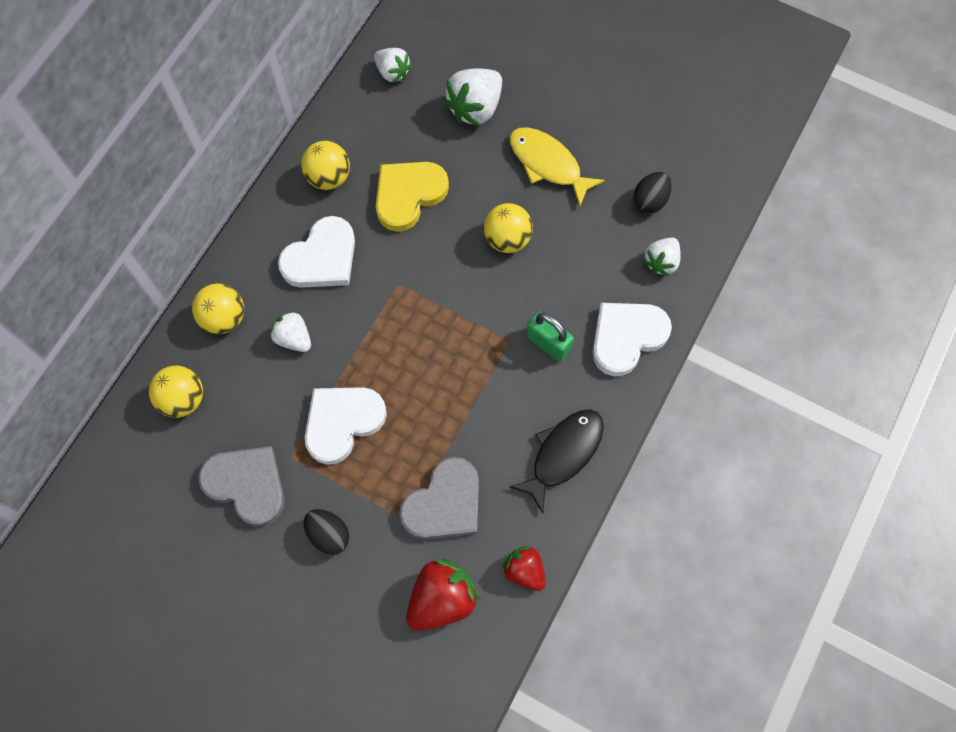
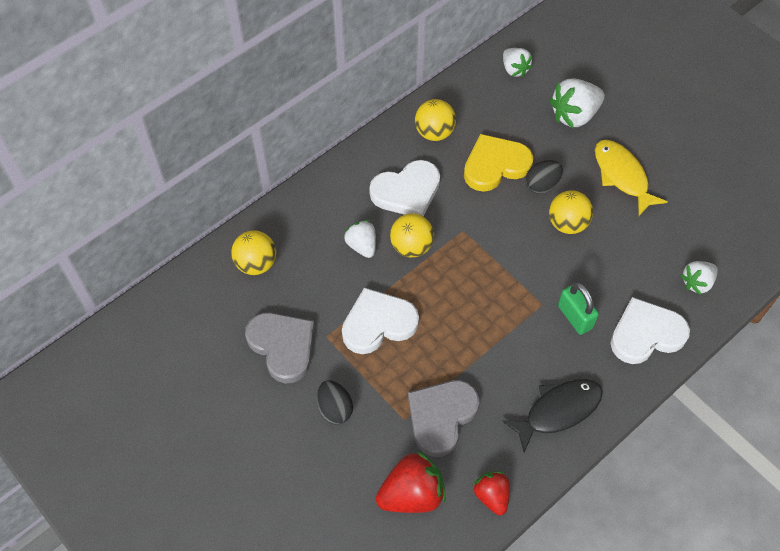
camera: 20 degrees right, 10 degrees down
yellow ball [192,283,244,334] -> yellow ball moved to [390,213,434,257]
grey heart [399,457,479,539] -> grey heart turned 150 degrees clockwise [408,380,480,457]
black egg [633,172,672,214] -> black egg moved to [525,160,563,194]

